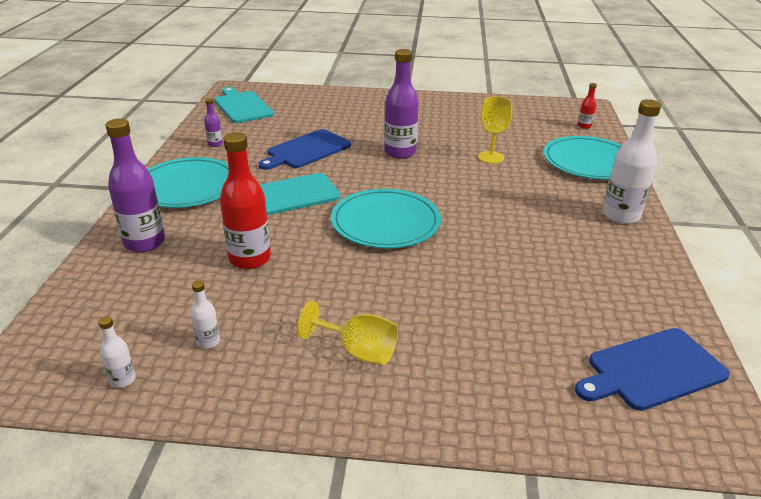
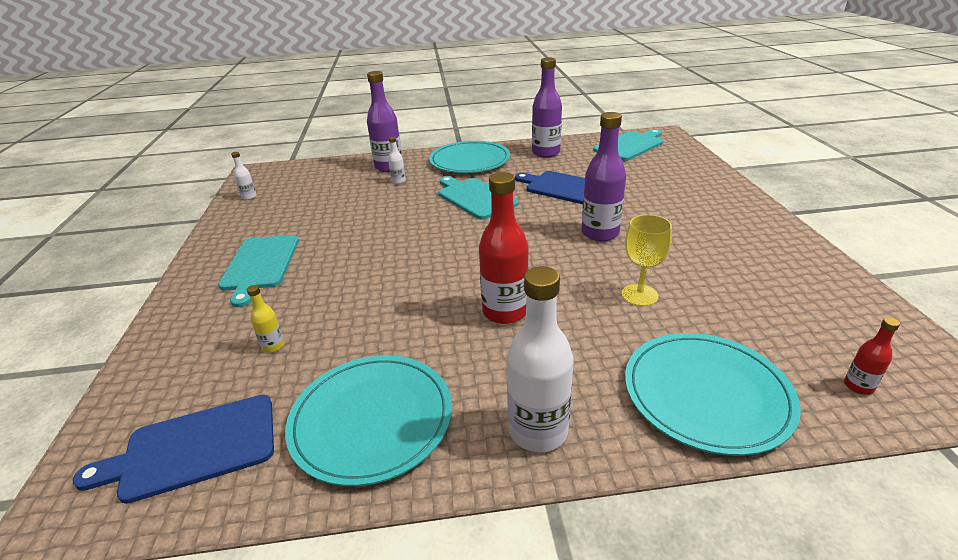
camera: 80 degrees right, 0 degrees up
white bottle [191,280,220,349] -> white bottle moved to [388,137,406,184]
purple bottle [204,98,223,147] -> purple bottle [532,57,562,158], size x2.13
red bottle [220,132,271,269] -> red bottle moved to [479,172,529,324]
yellow goblet [297,301,398,365] -> turquoise cutting board [218,235,299,307]
turquoise plate [331,189,441,248] -> turquoise plate moved to [285,355,452,486]
blue cutting board [575,328,730,411] -> blue cutting board turned 75 degrees counterclockwise [73,395,274,504]
none -> yellow bottle [247,285,285,352]

